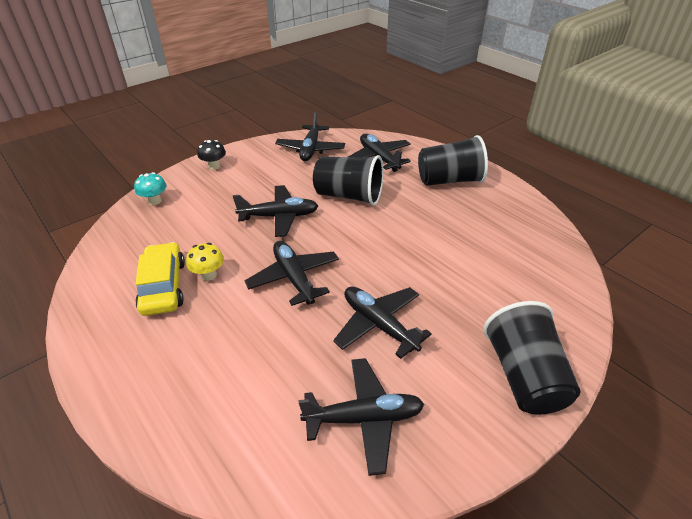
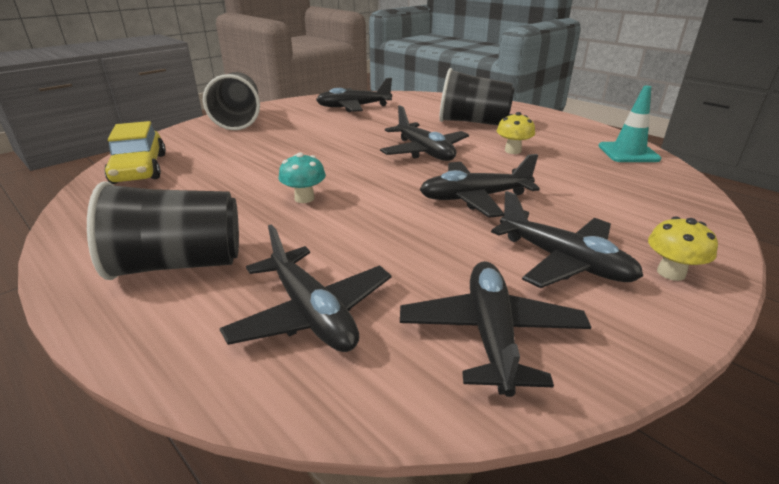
camera: 175 degrees right, 10 degrees down
turquoise mushroom [134,172,167,205] -> turquoise mushroom moved to [279,152,326,203]
yellow car [135,242,185,316] -> yellow car moved to [104,121,166,184]
black mushroom [197,140,226,170] -> yellow mushroom [648,216,718,281]
black cup [313,155,383,206] -> black cup moved to [439,68,515,125]
black plane [333,287,432,359] -> black plane moved to [491,191,643,288]
none -> turquoise traffic cone [598,86,661,162]

